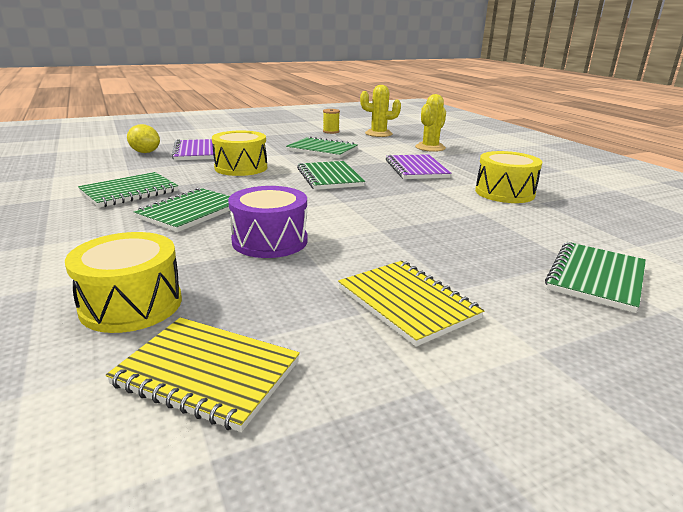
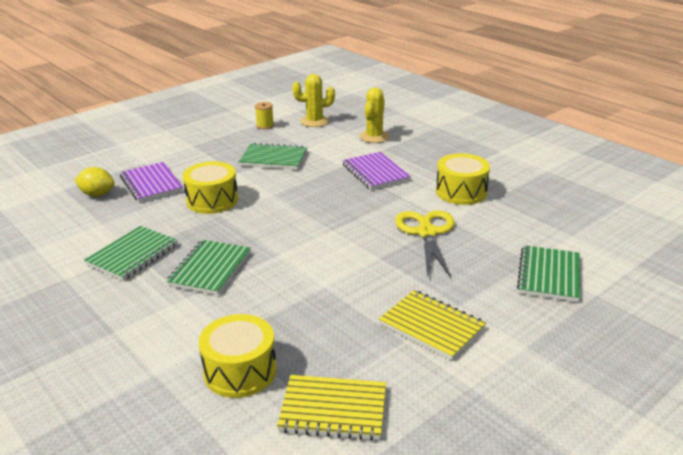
camera: 15 degrees left, 5 degrees up
purple drum [228,186,307,258] -> none
green notebook [297,161,365,190] -> none
none -> yellow scissors [395,210,455,278]

